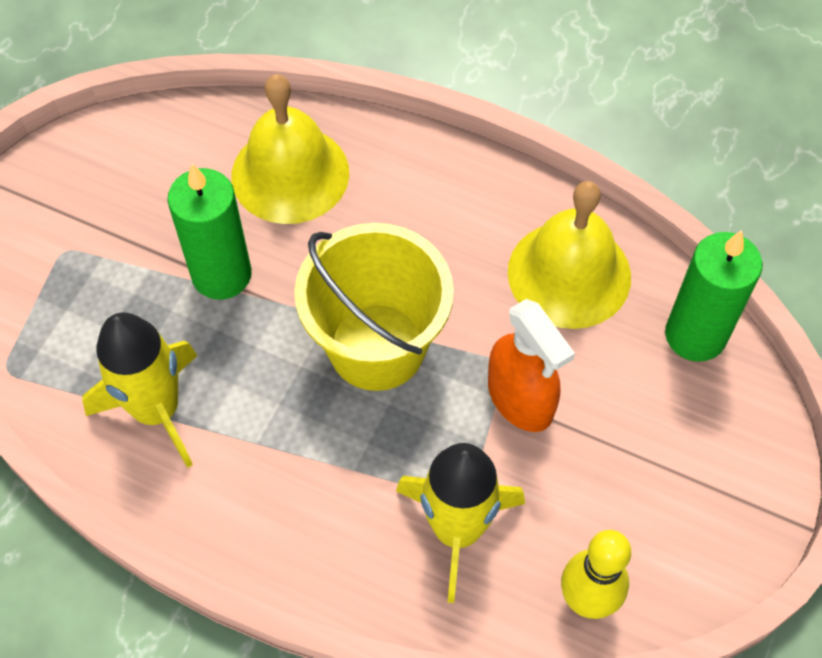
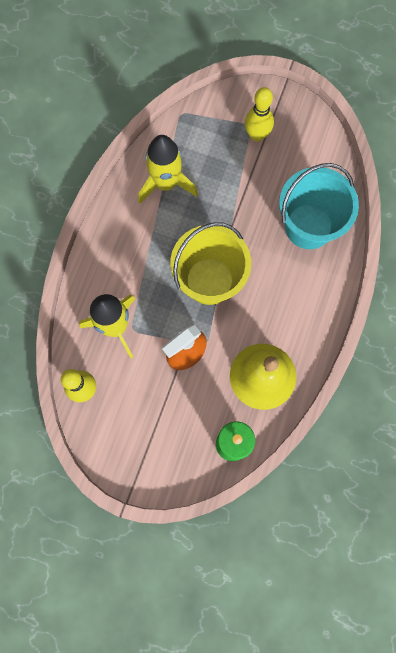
camera: 85 degrees right, 15 degrees up
green candle [167,163,252,300] -> none
yellow bell [231,74,349,224] -> turquoise bucket [279,163,359,249]
none -> yellow bowling pin [245,87,274,142]

